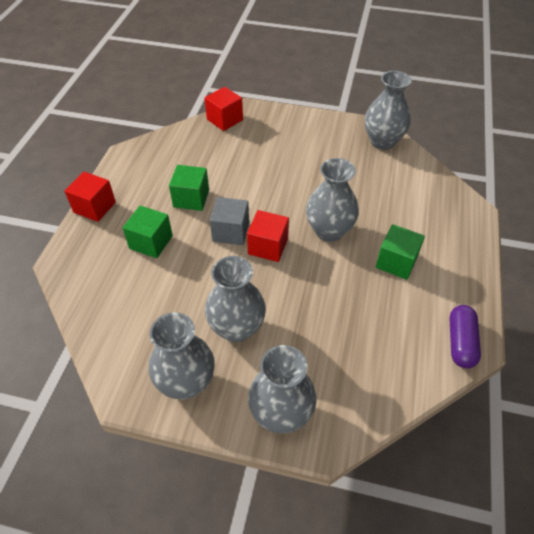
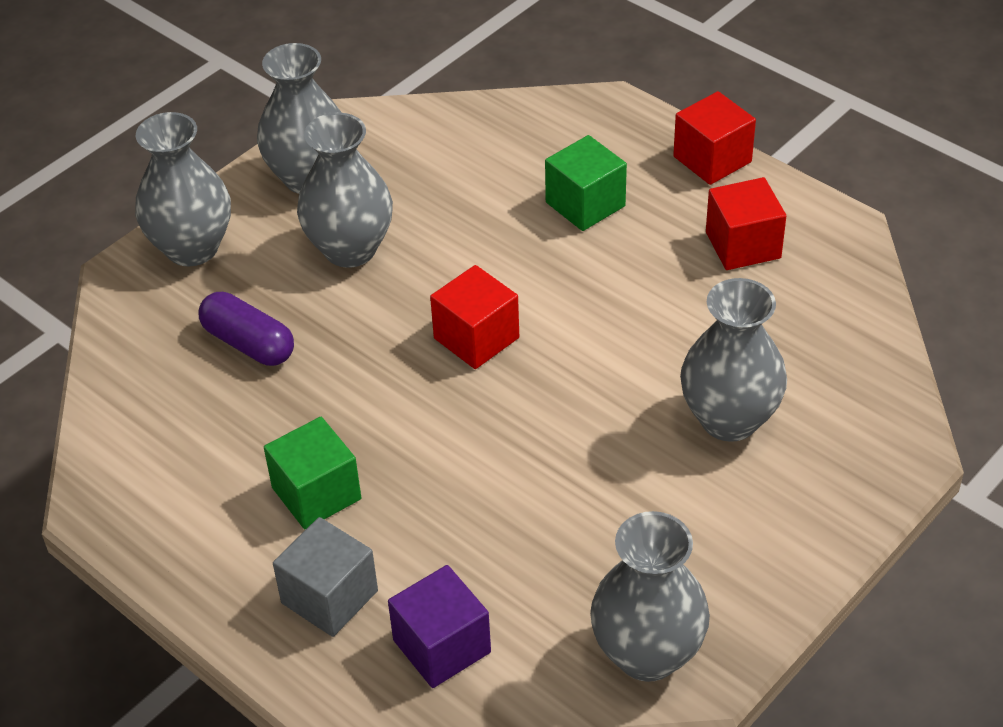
camera: 120 degrees right, 5 degrees down
green cube [169,165,209,211] -> none
red cube [205,87,243,131] -> red cube moved to [706,177,786,270]
grey cube [210,197,249,245] -> grey cube moved to [273,517,378,637]
grey vase [306,158,359,242] -> grey vase moved to [680,278,787,442]
purple capsule [449,305,481,368] -> purple capsule moved to [199,292,294,366]
none -> purple cube [388,565,491,688]

